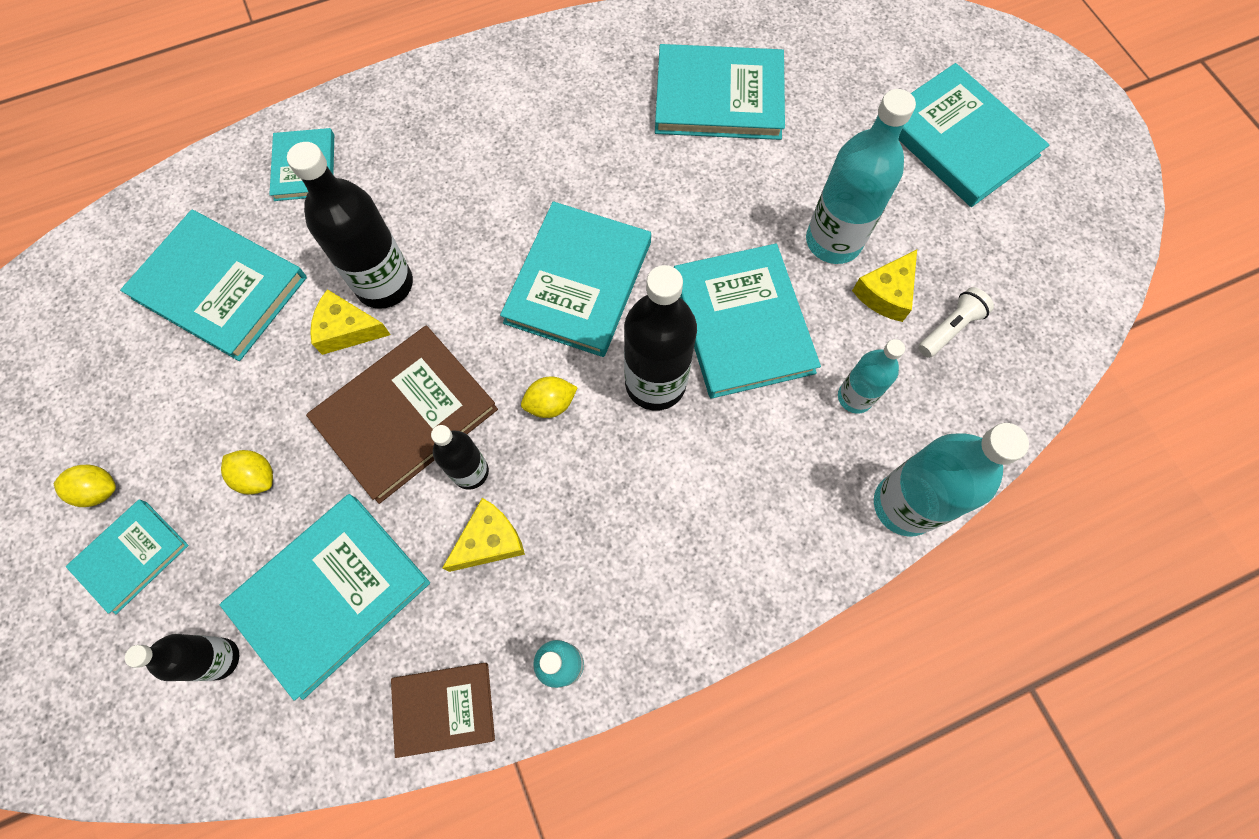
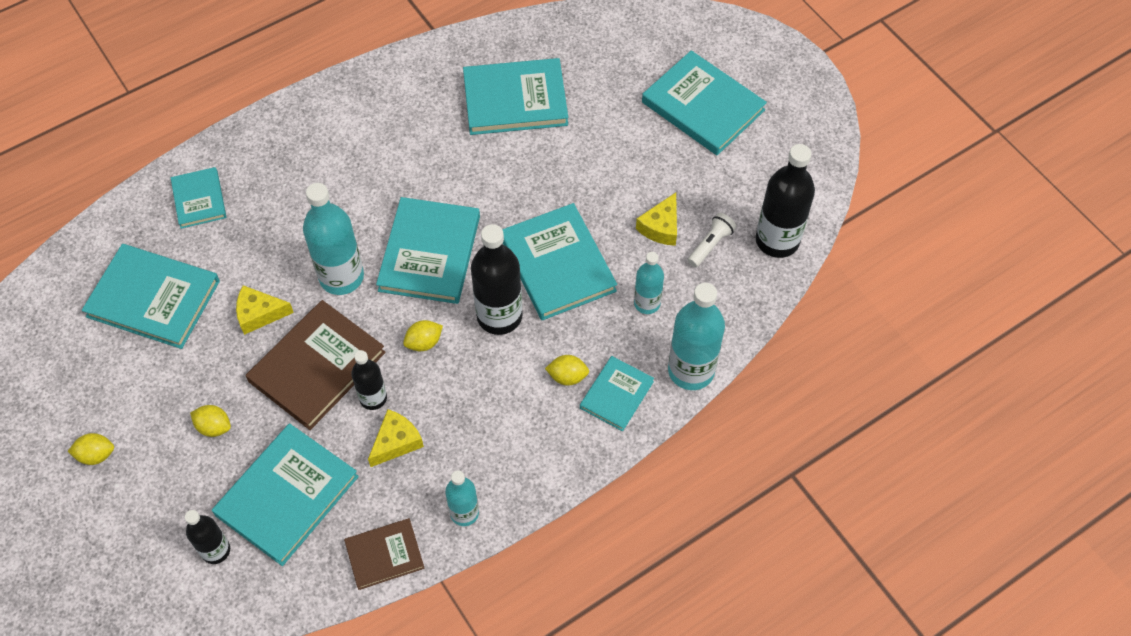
camera: 10 degrees left, 10 degrees down
turquoise book [66,499,189,614] -> turquoise book moved to [580,356,654,431]
black bottle [287,142,413,309] -> black bottle moved to [756,144,815,258]
turquoise bottle [806,89,916,264] -> turquoise bottle moved to [303,183,364,295]
none -> yellow lemon [545,355,589,386]

